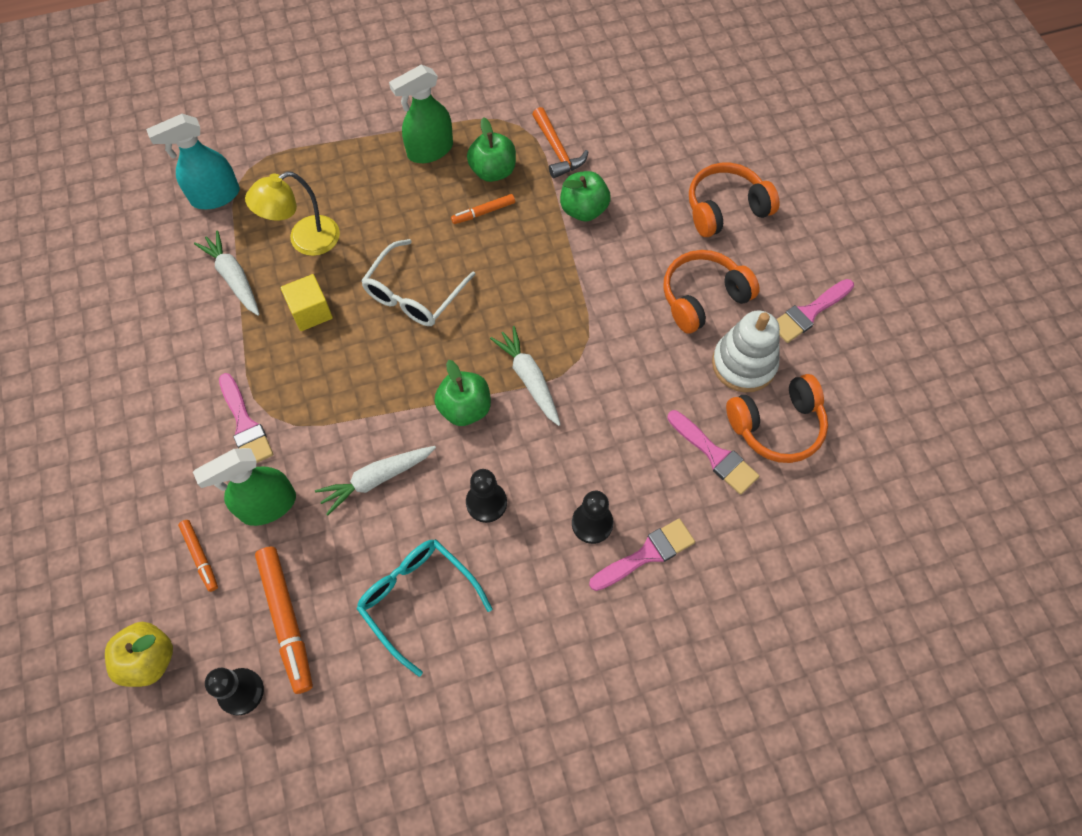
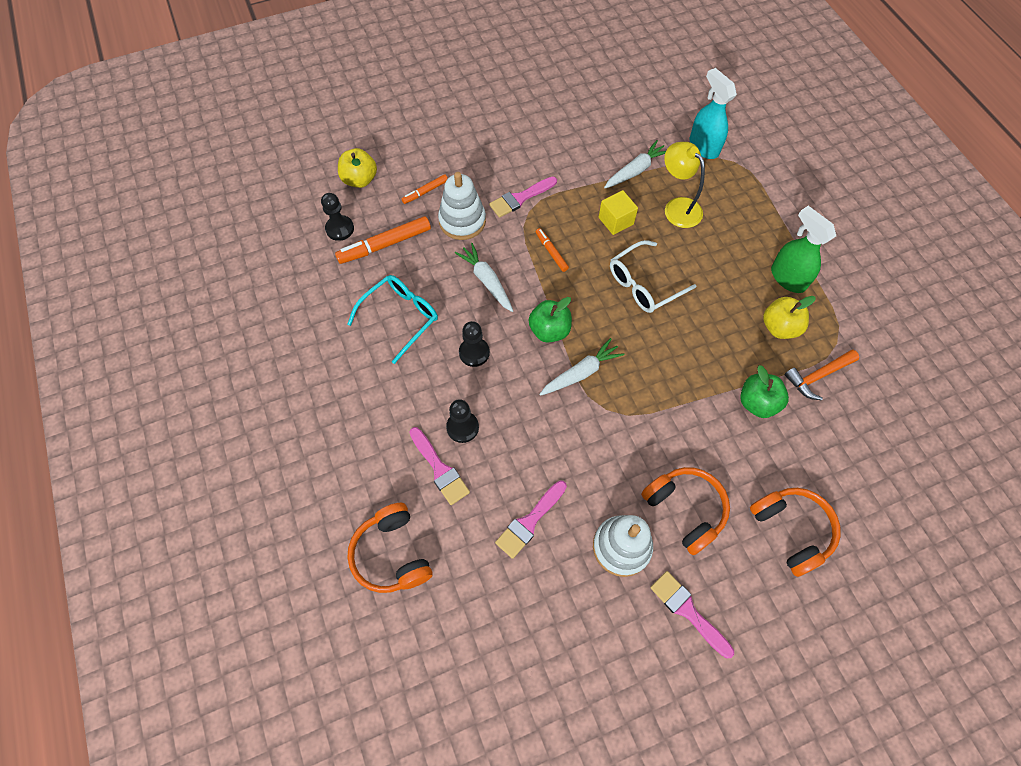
camera: 85 degrees right, 0 degrees up
green spray bottle [193,448,296,526] -> white stacking toy [438,172,486,240]
white glasses [361,239,476,326] -> white glasses turned 60 degrees counterclockwise [610,240,697,313]
orange marker [451,194,515,224] -> orange marker moved to [536,228,569,272]
green apple [467,117,516,182] -> yellow apple [763,296,816,339]
orange headphones [726,374,828,463] -> orange headphones moved to [347,503,433,593]

